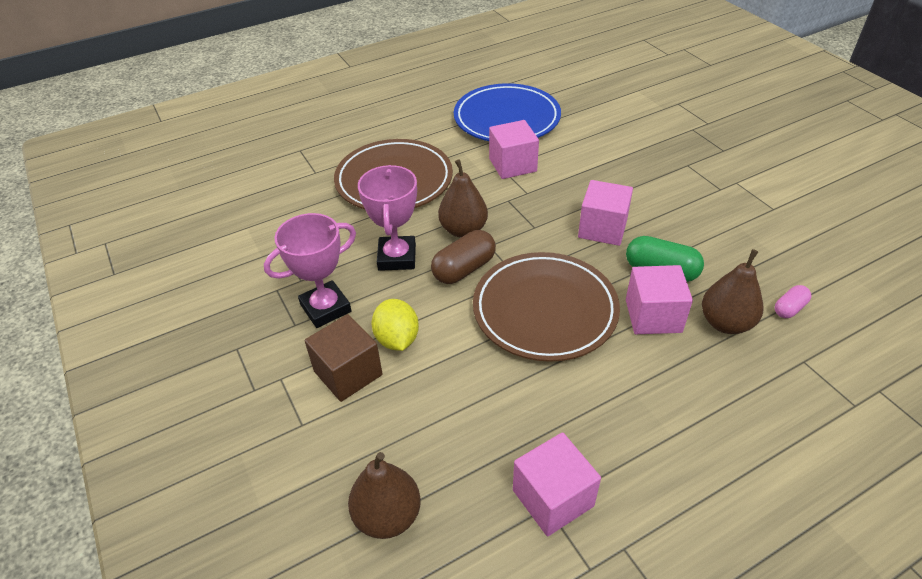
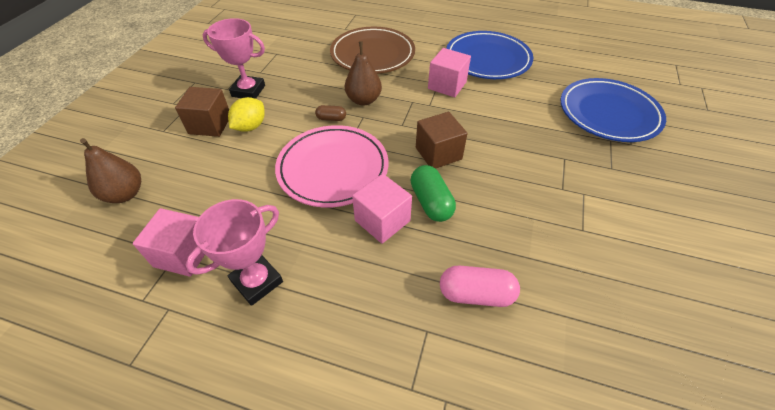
camera: 45 degrees right, 5 degrees up
pink trophy [358,165,417,271] -> pink trophy moved to [185,199,283,306]
brown capsule [431,230,496,284] -> brown capsule [315,105,346,121], size x0.57
brown plate [473,252,620,362] -> pink plate [275,125,388,208]
pink cube [578,180,633,246] -> brown cube [416,112,468,168]
brown pear [702,249,763,334] -> none
pink capsule [775,285,811,318] -> pink capsule [440,266,520,307], size x1.76
none -> blue plate [560,78,666,142]

